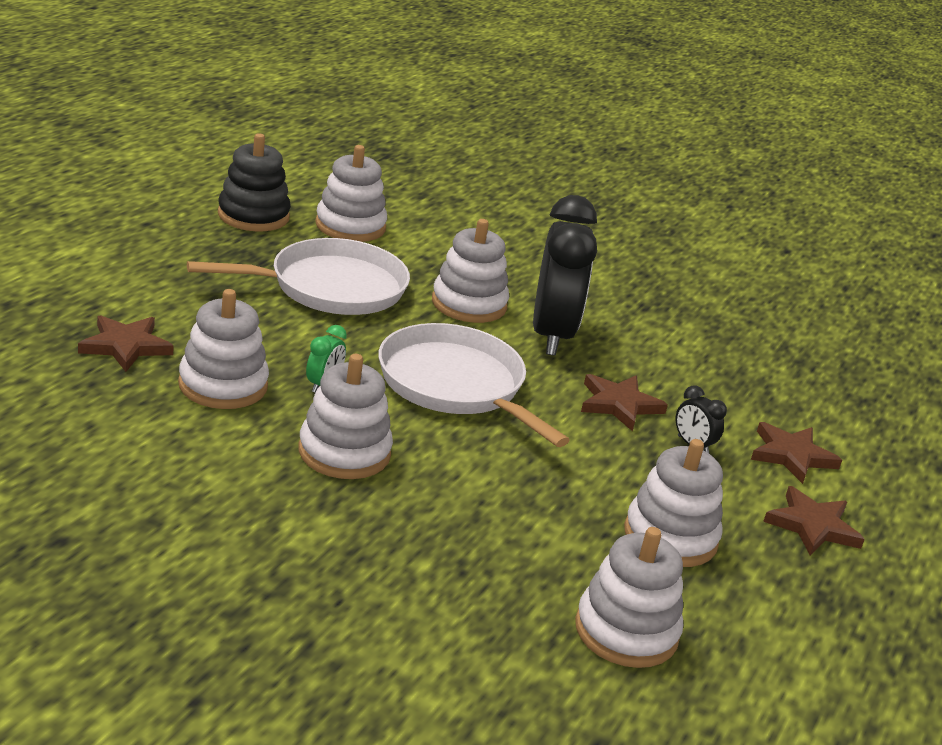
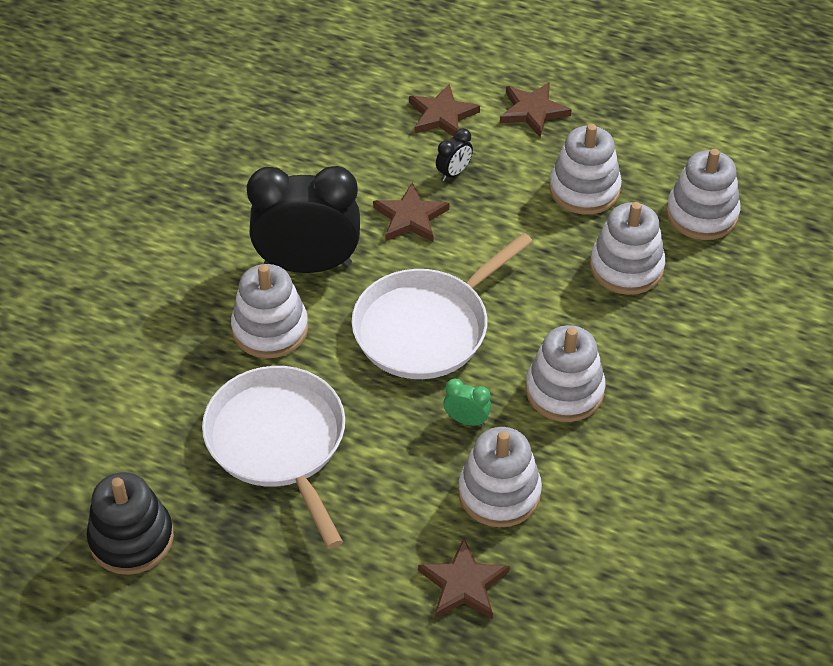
camera: 90 degrees left, 20 degrees up
white stacking toy [315,145,387,242] -> white stacking toy moved to [590,202,666,295]

